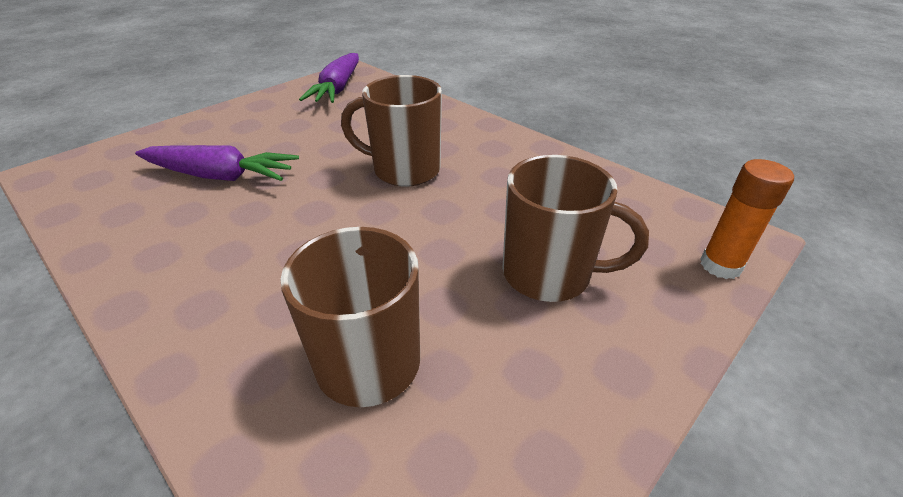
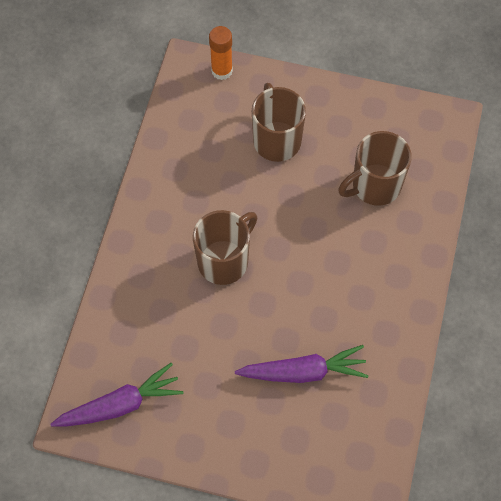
camera: 120 degrees left, 25 degrees up
purple carrot [135,145,299,181] -> purple carrot turned 105 degrees clockwise [235,345,368,383]
brown mug [341,75,442,187] -> brown mug turned 120 degrees counterclockwise [193,210,257,285]

